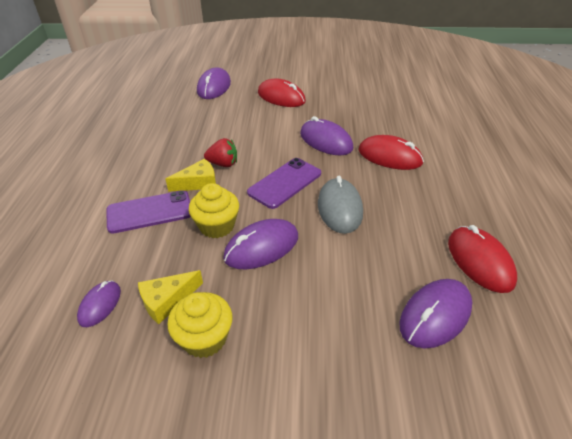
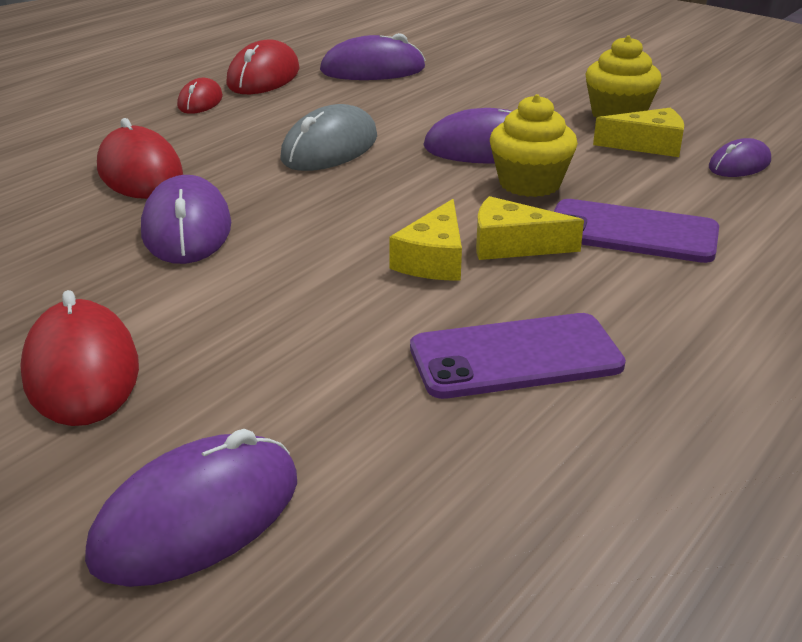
camera: 145 degrees left, 10 degrees down
red strawberry [204,138,237,167] -> yellow cheese [389,199,462,281]
purple phone [247,158,321,209] -> purple phone moved to [410,313,626,399]
none -> red mouse [177,78,223,114]

